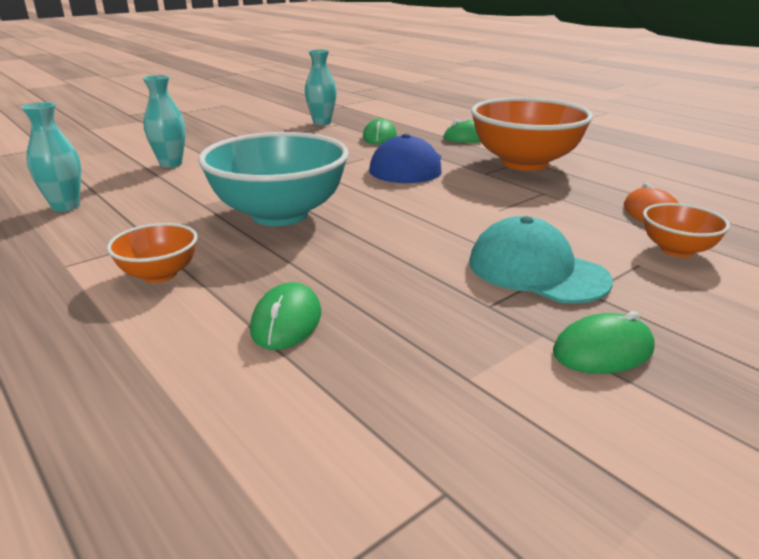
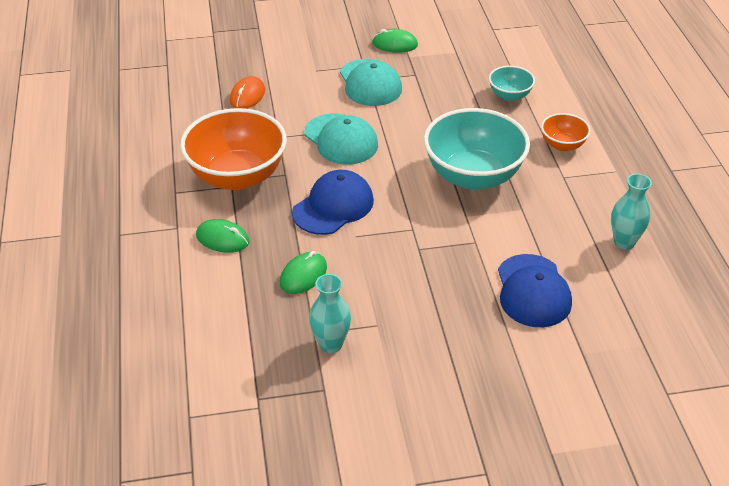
camera: 150 degrees left, 15 degrees up
turquoise vase [143,75,186,168] -> blue cap [498,254,572,327]
green mouse [250,282,321,350] -> turquoise bowl [489,66,535,101]
orange bowl [643,203,730,257] -> none
none -> turquoise cap [305,113,378,165]

